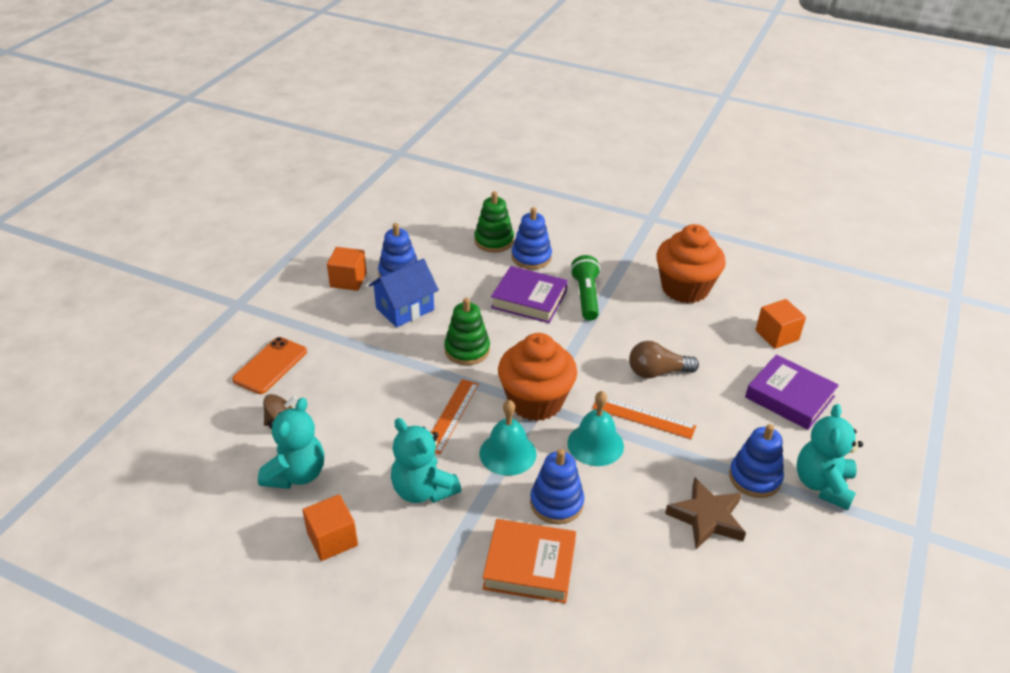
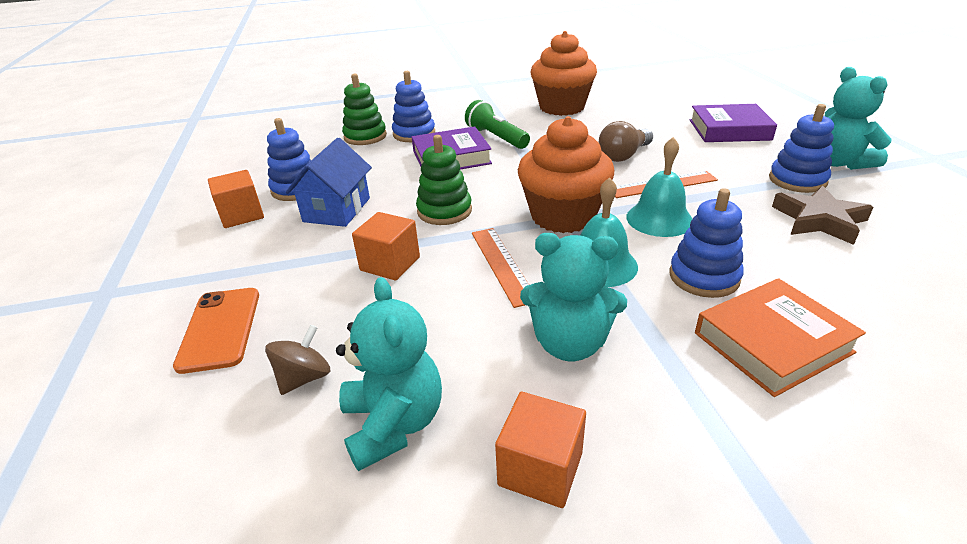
camera: 35 degrees left, 5 degrees down
orange cube [756,299,806,349] -> orange cube moved to [352,212,420,281]

